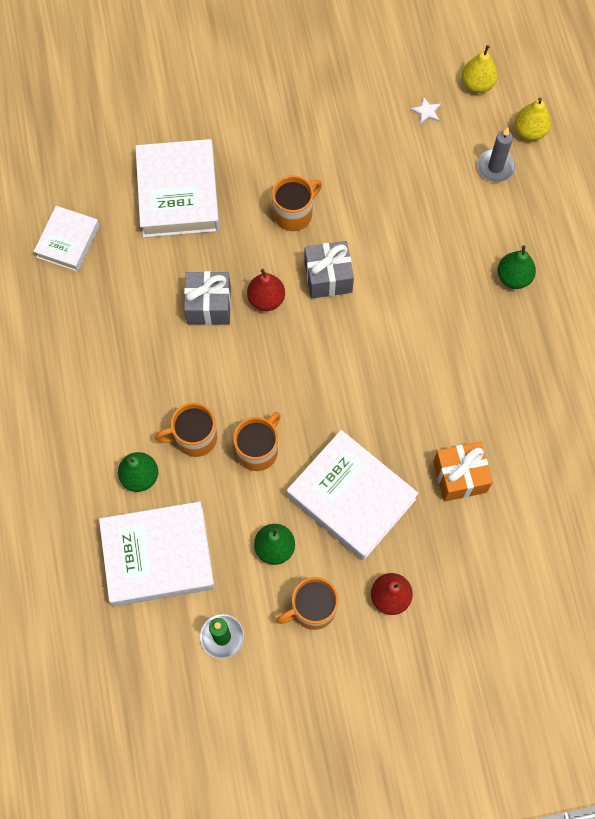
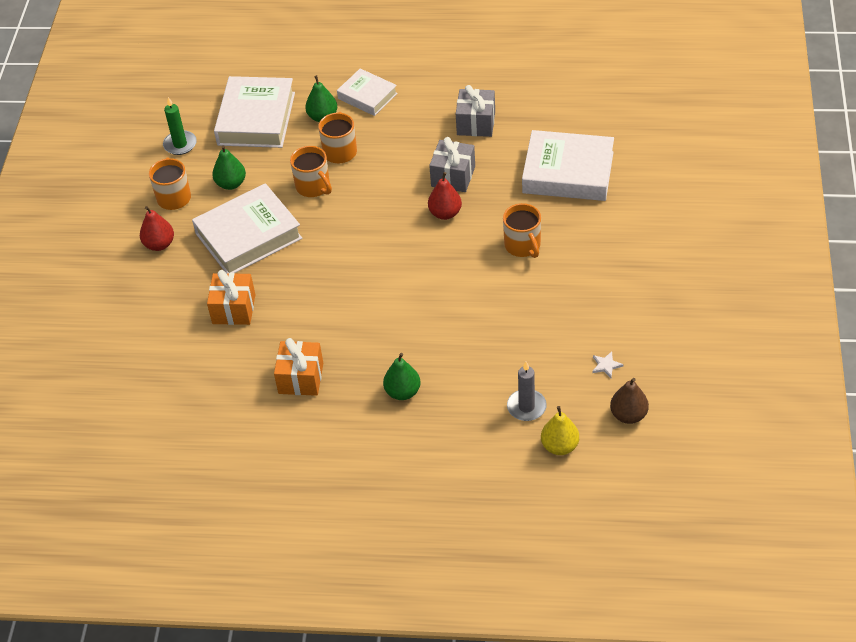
camera: 110 degrees right, 20 degrees down
white book [34,206,99,272] -> white book moved to [337,68,398,116]
grey gift [304,241,354,299] -> grey gift moved to [456,85,495,137]
yellow pear [462,45,498,93] -> brown pear [610,378,649,424]
none -> orange gift [274,338,323,396]

